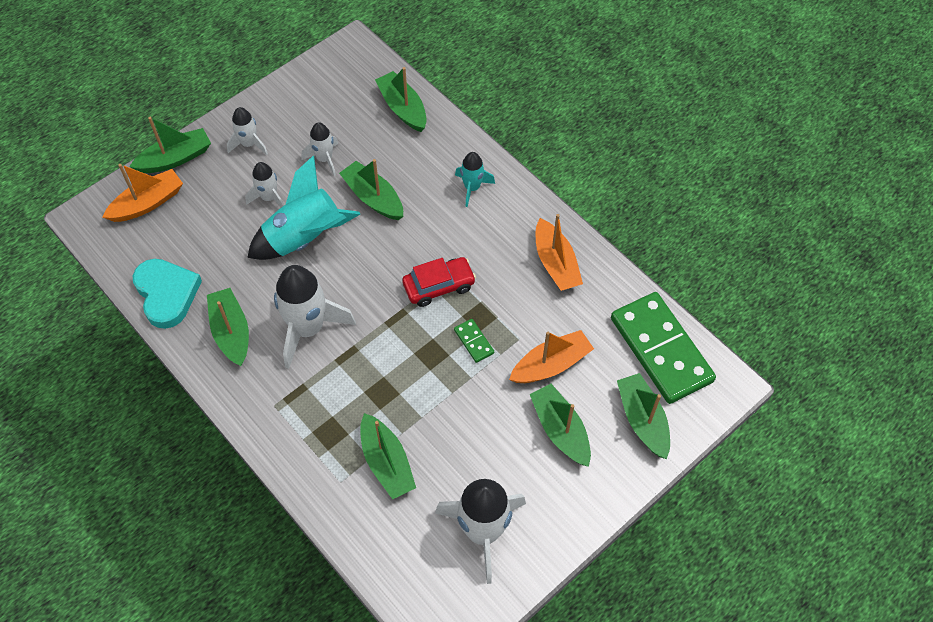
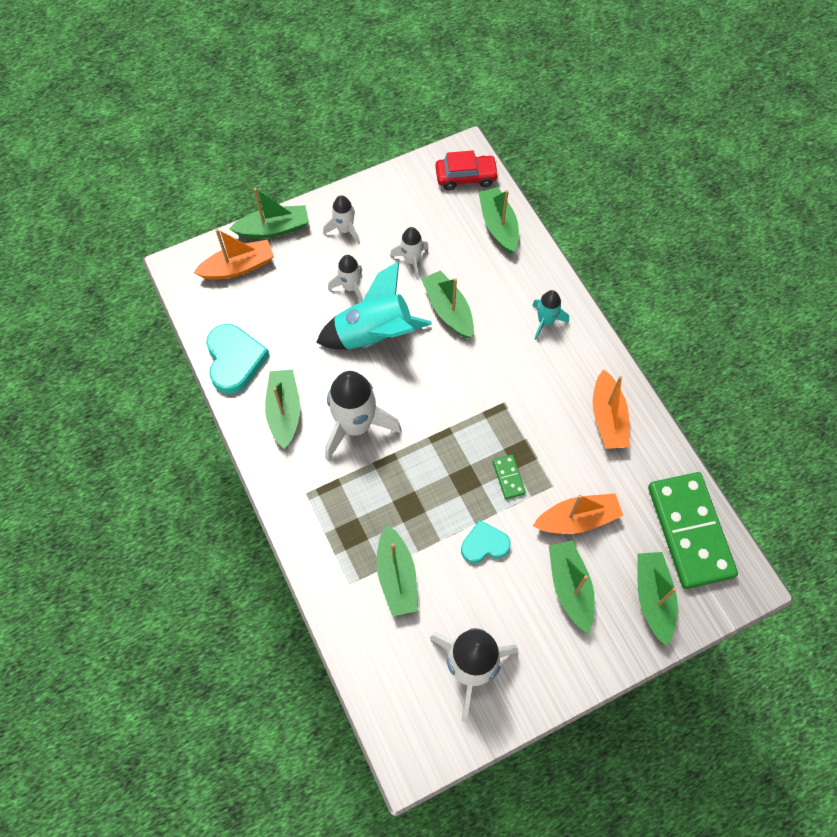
camera: 15 degrees right, 5 degrees up
red car [402,257,476,307] -> red car moved to [435,150,499,190]
none -> turquoise heart [461,520,511,563]

